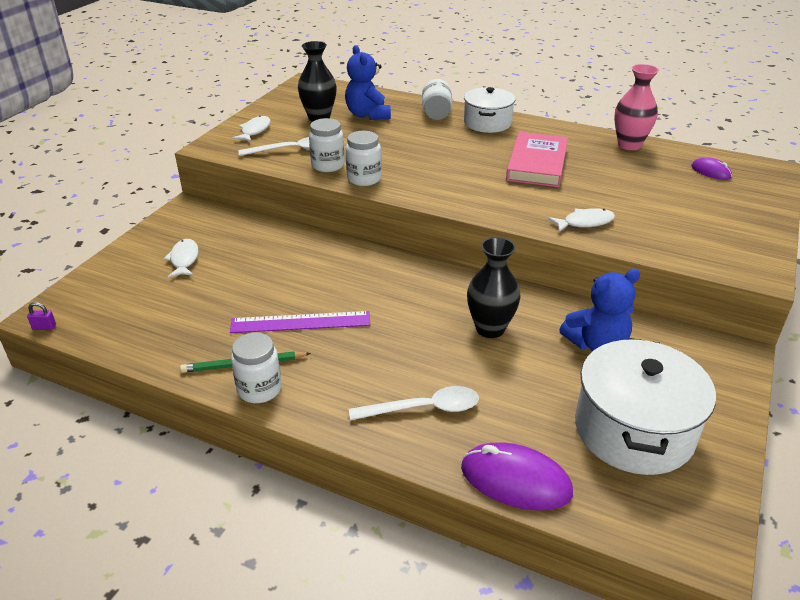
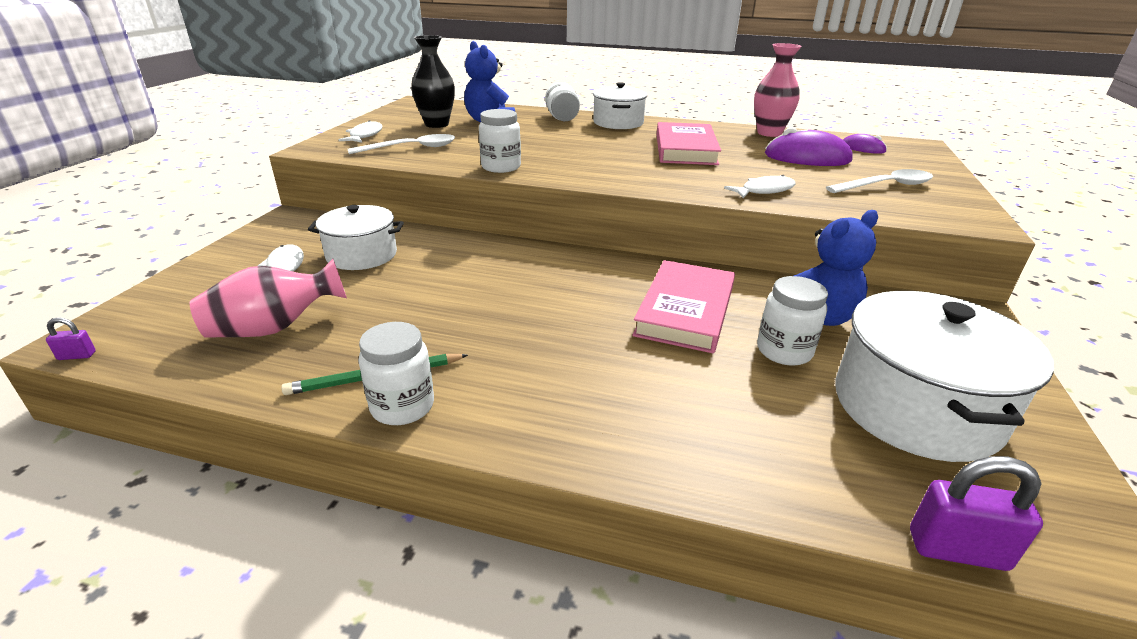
camera: 10 degrees left, 5 degrees down
purple ruler [230,311,370,333] -> none
white jar [309,118,344,172] -> white jar moved to [757,276,828,366]
white spoon [349,386,479,420] -> white spoon moved to [826,169,933,193]
purple mouse [461,443,573,510] -> purple mouse moved to [765,127,853,166]
black vase [467,237,520,338] -> pink book [632,260,735,353]
none -> pink vase [190,259,347,338]
none -> white pot [308,205,404,270]
none -> purple padlock [910,456,1043,571]

